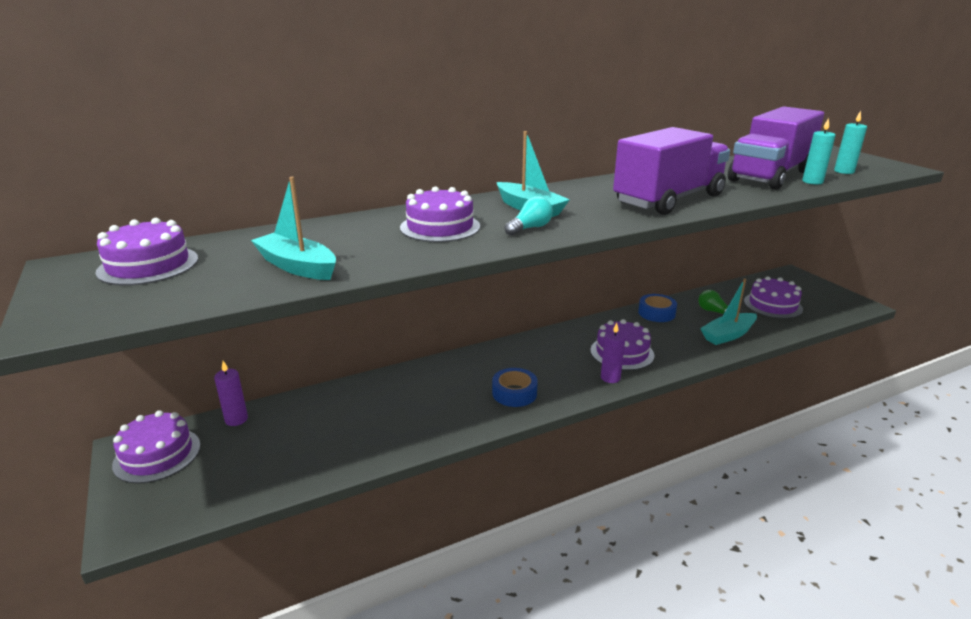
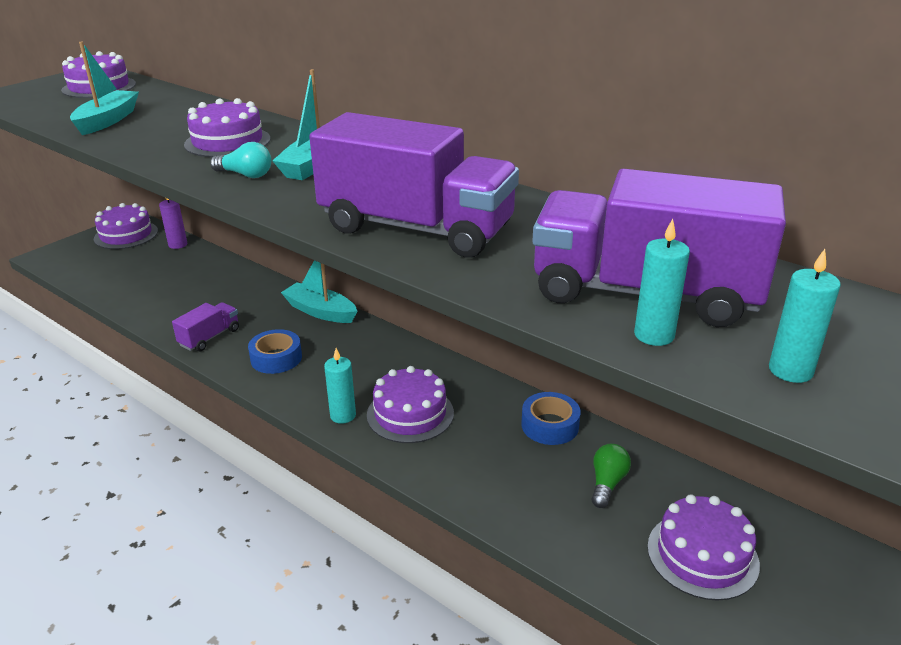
camera: 65 degrees right, 5 degrees up
purple candle [601,323,626,383] -> turquoise candle [324,348,356,424]
turquoise boat [700,278,757,345] -> turquoise boat moved to [281,260,357,323]
none -> purple truck [172,302,239,351]

